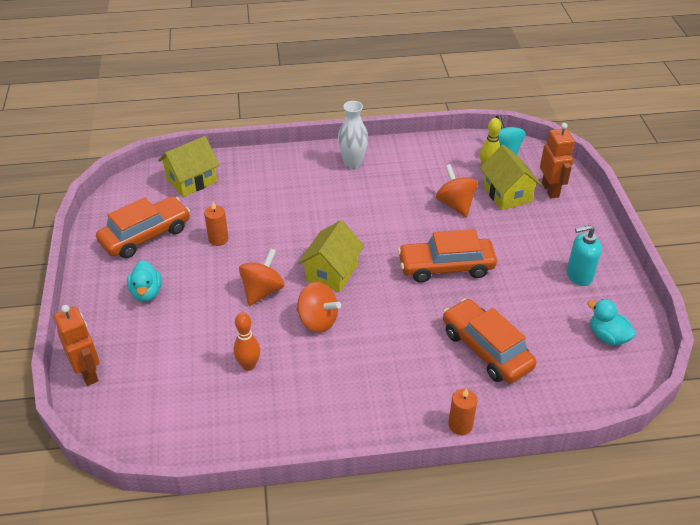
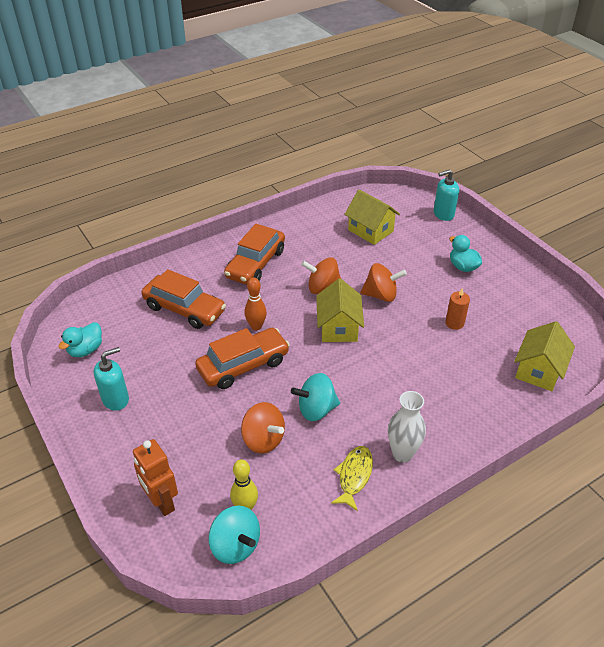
camera: 155 degrees right, 0 degrees up
orange robot [54,305,100,386] -> turquoise soap dispenser [434,169,459,221]
orange car [96,196,190,258] -> orange car moved to [224,224,285,285]
orange bowling pin [233,312,260,371] -> orange bowling pin moved to [245,277,267,330]
orange spinning top [239,248,284,306] -> orange spinning top turned 90 degrees counterclockwise [360,263,407,302]
orange candle [449,388,477,435] -> none
yellow house [480,145,542,210] -> yellow house moved to [344,190,400,245]
turquoise duck [587,299,636,346] -> turquoise duck turned 105 degrees clockwise [59,322,102,357]
none -> turquoise spinning top [291,373,340,421]
none -> yellow fish [331,446,373,511]

